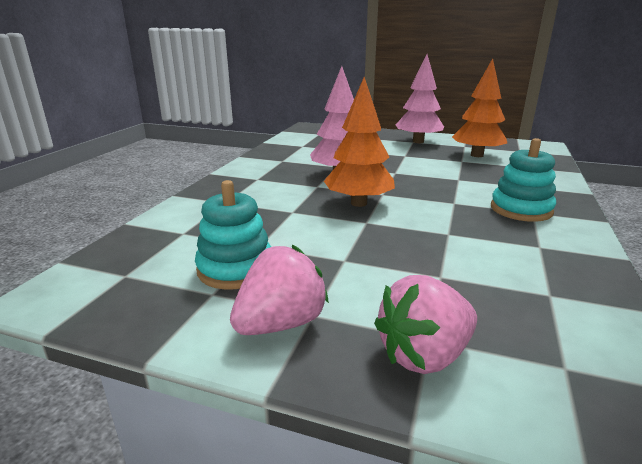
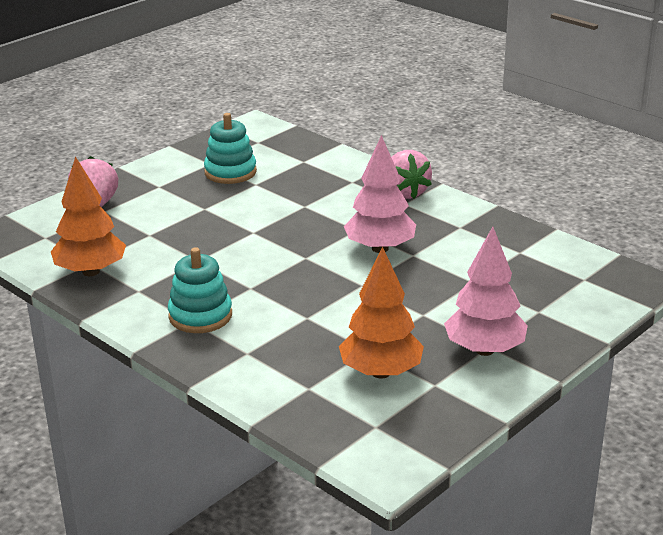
camera: 115 degrees right, 5 degrees up
pink strawberry [230,245,329,335] -> pink strawberry moved to [391,150,432,199]
orange tree [324,77,395,207] -> orange tree moved to [51,156,126,276]

